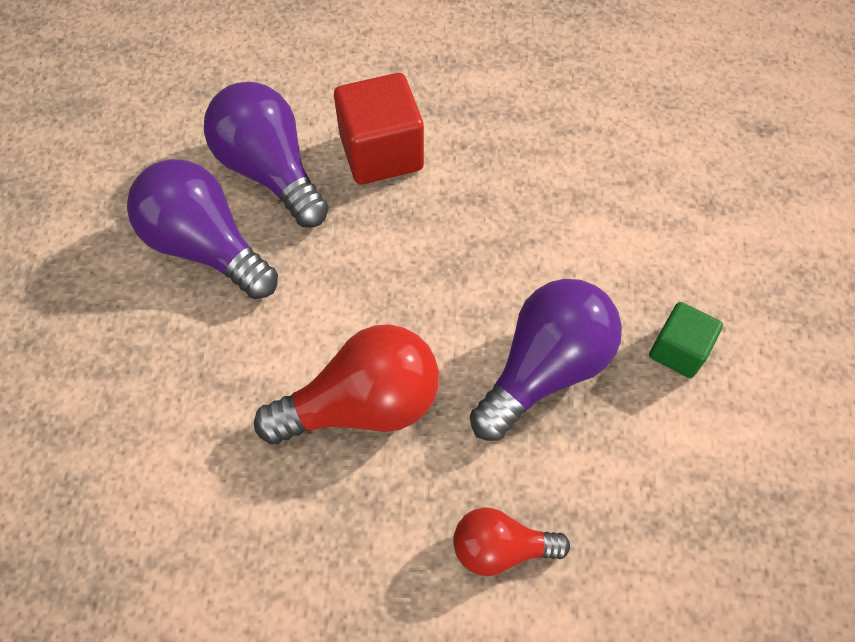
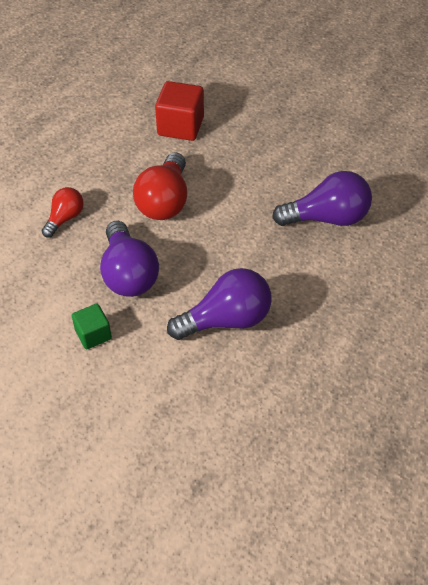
camera: 120 degrees right, 10 degrees down
purple light bulb [127,159,278,299] -> purple light bulb moved to [167,268,272,340]
red cube [334,73,424,184] -> red cube moved to [155,81,204,141]

